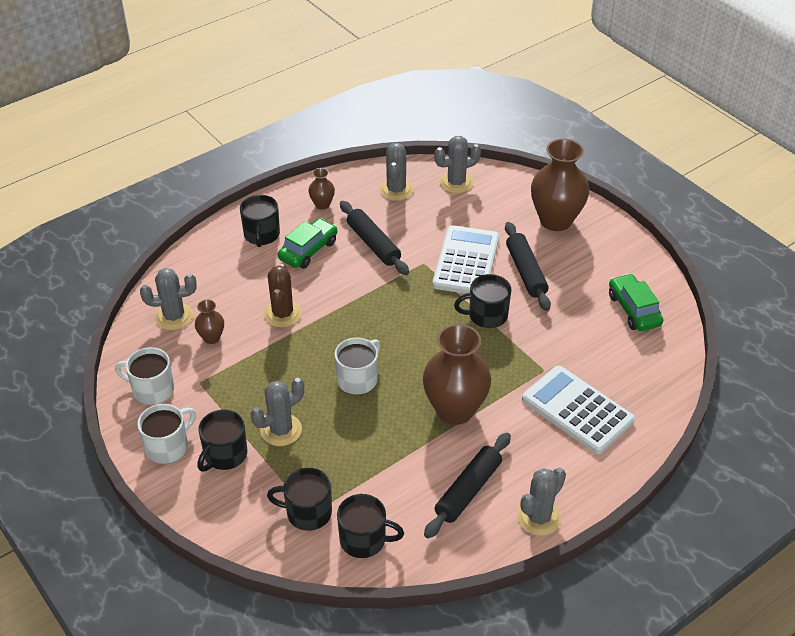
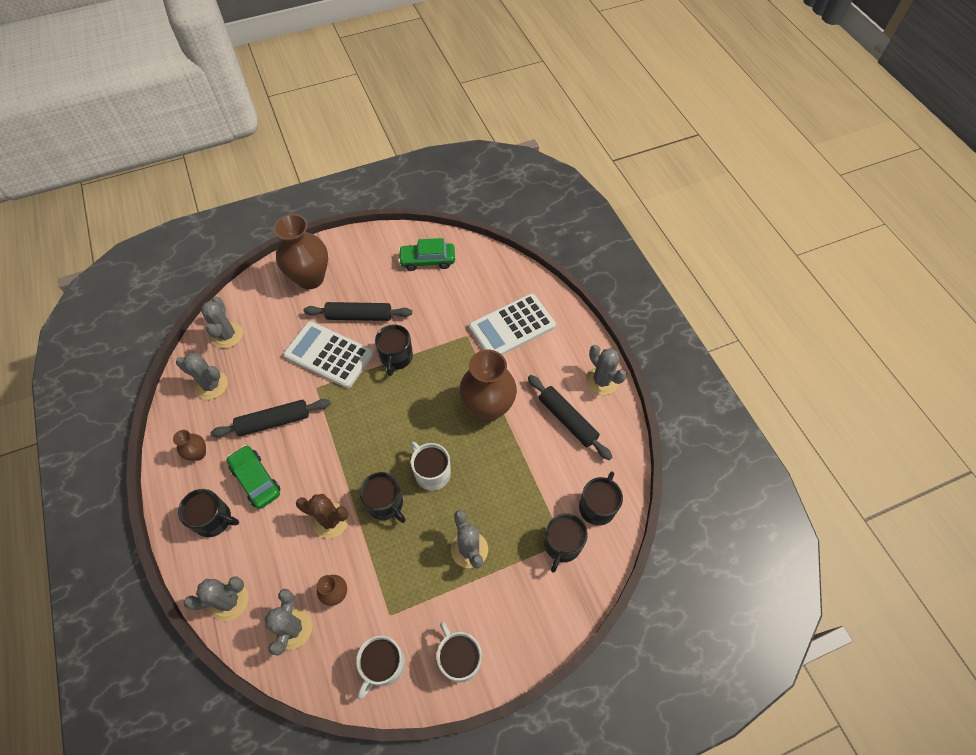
camera: 75 degrees left, 15 degrees up
black mug [197,410,247,472] -> black mug moved to [360,472,406,523]
none -> grey cactus [184,576,248,621]

